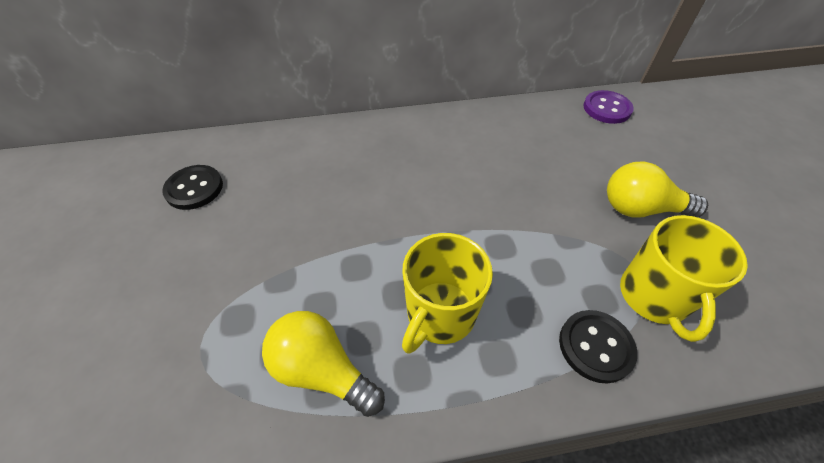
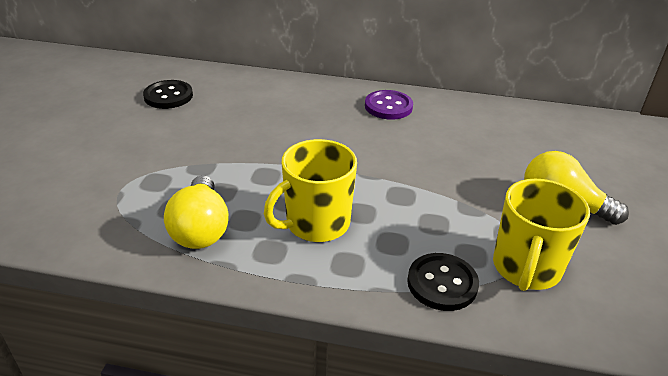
camera: 20 degrees right, 15 degrees down
yellow light bulb [262,311,385,417] -> yellow light bulb turned 150 degrees counterclockwise [164,175,229,249]
purple button [584,90,634,124] -> purple button moved to [365,90,413,120]

